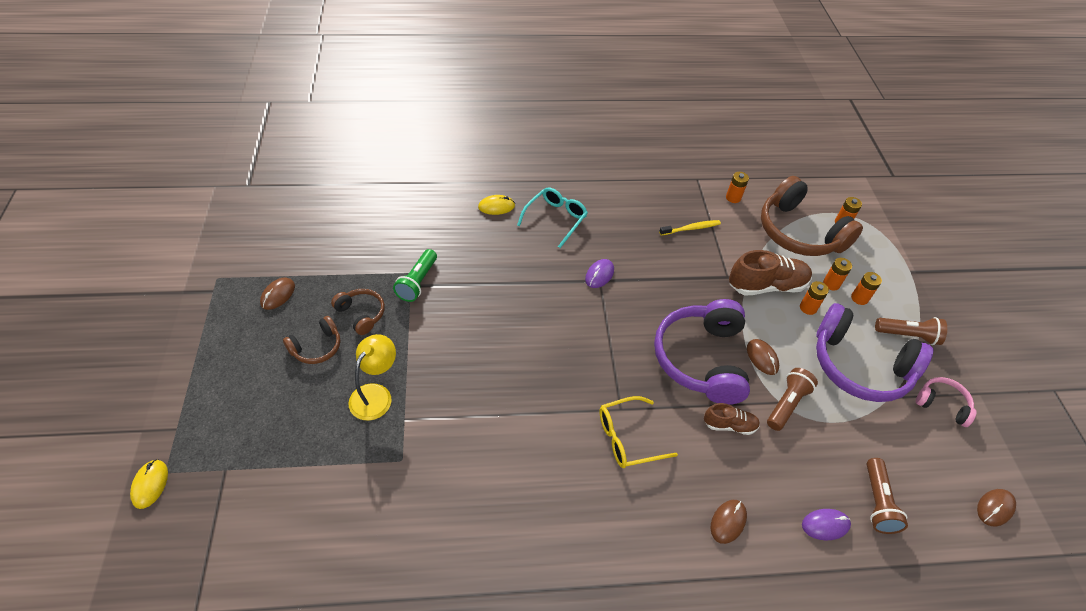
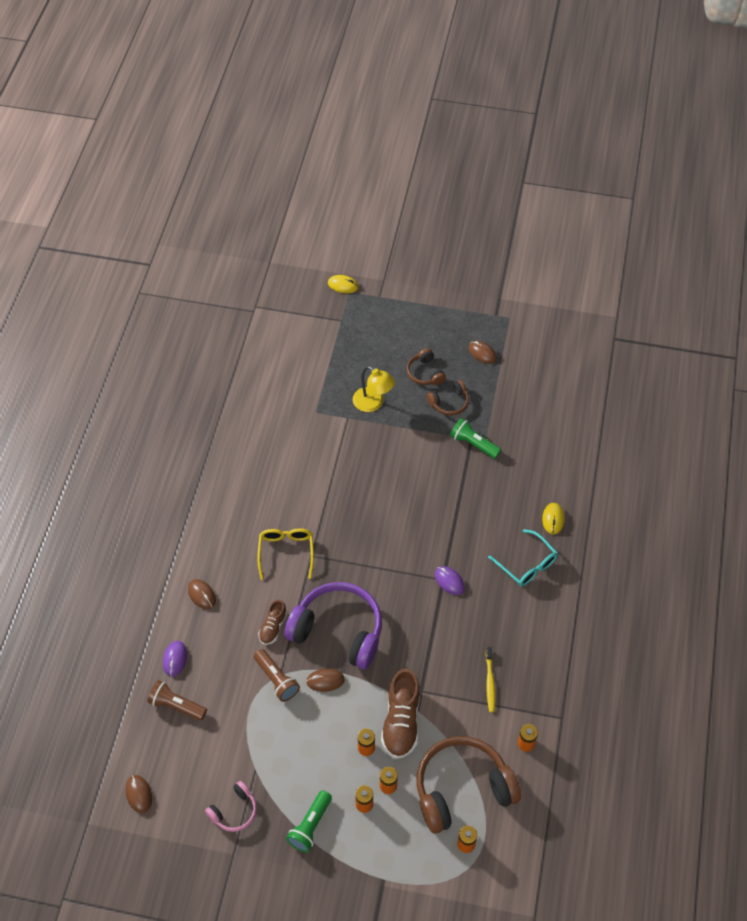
camera: 110 degrees right, 5 degrees up
purple headphones [816,303,933,402] -> none
brown flashlight [875,317,947,345] -> green flashlight [286,790,332,852]

